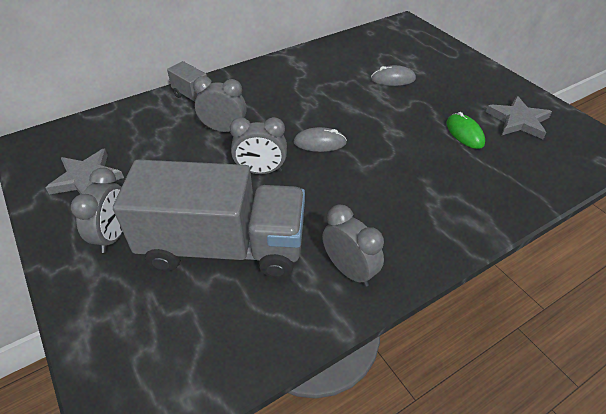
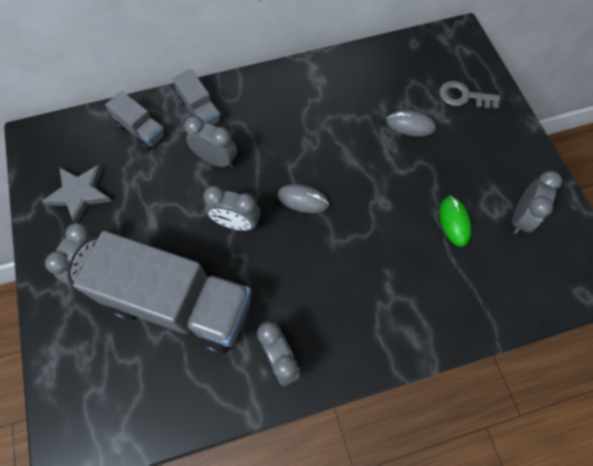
camera: 15 degrees right, 20 degrees up
grey star [486,96,552,139] -> grey clock [512,171,562,234]
none -> grey truck [105,91,166,150]
none -> grey key [439,81,500,108]

